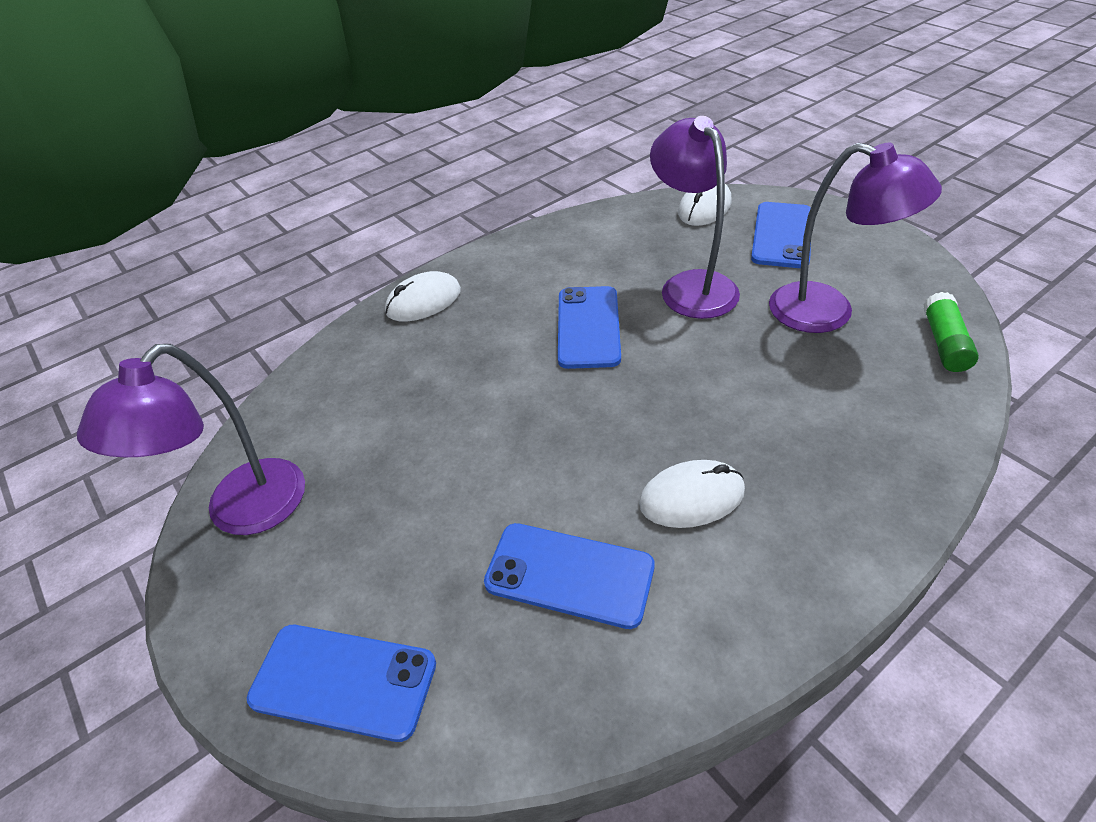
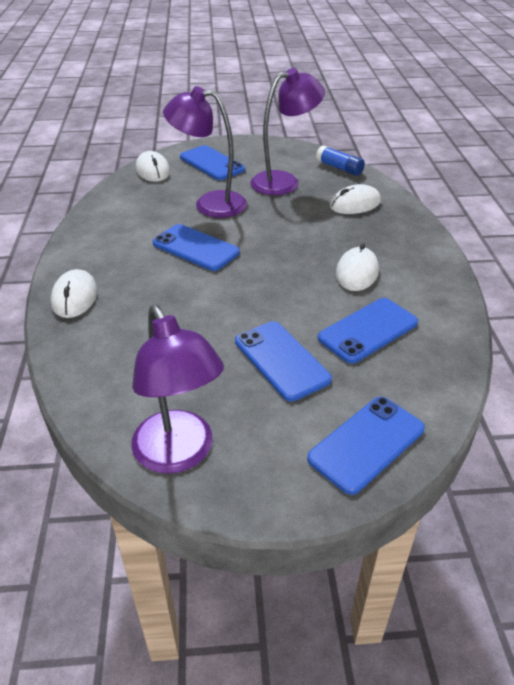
camera: 60 degrees left, 5 degrees down
green glue stick [923,292,979,372] -> blue glue stick [316,145,365,176]
none -> blue phone [235,321,332,401]
none -> white mouse [330,184,381,214]

